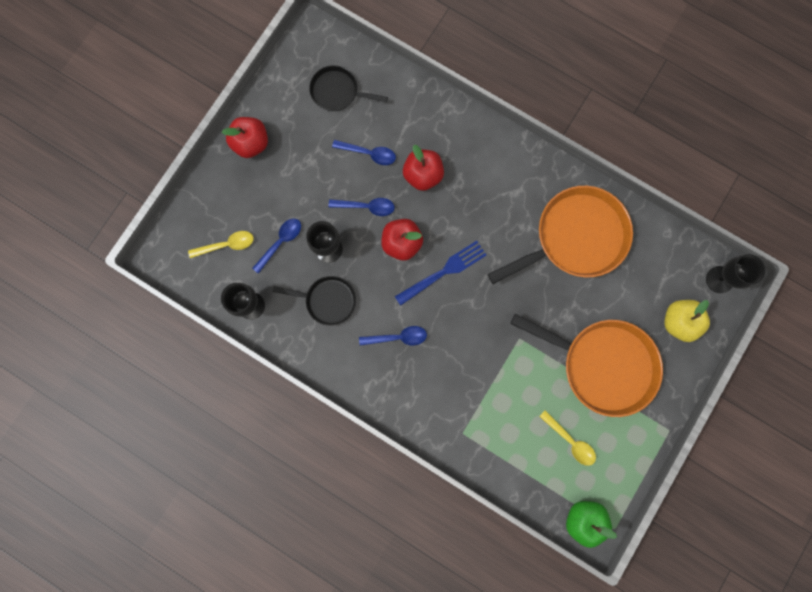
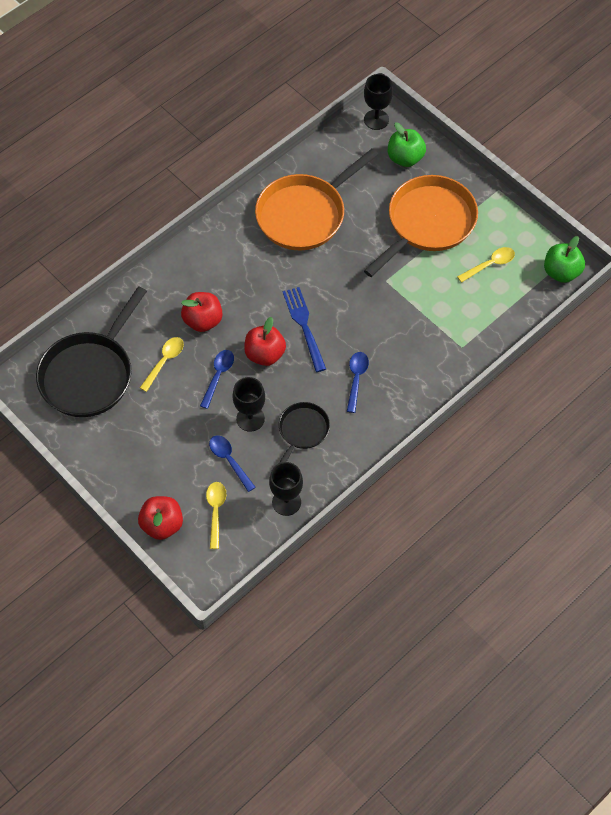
camera: 75 degrees left, 20 degrees down
red apple [222,117,268,158] -> red apple moved to [138,496,183,540]
black pan [309,65,388,111] -> black pan [36,286,147,417], size x1.88
blue spoon [332,140,396,165] -> yellow spoon [140,337,184,392]
orange pan [488,186,633,284] -> orange pan turned 120 degrees counterclockwise [255,148,379,250]
yellow apple [664,300,710,342] -> green apple [388,122,426,167]

